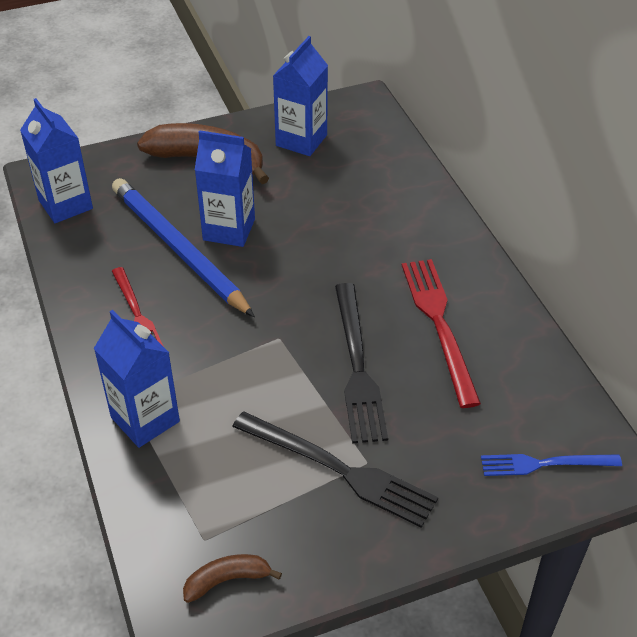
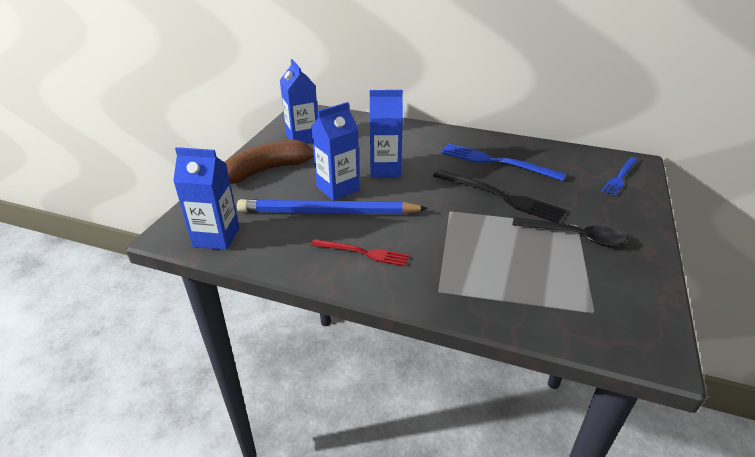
camera: 50 degrees left, 10 degrees down
blue carton [94,310,180,448] -> blue carton moved to [370,90,403,177]
brown banana [183,554,282,603] -> none
black fork [232,412,438,528] -> black spoon [512,217,627,246]
red fork [402,259,481,408] -> blue fork [441,143,566,181]

